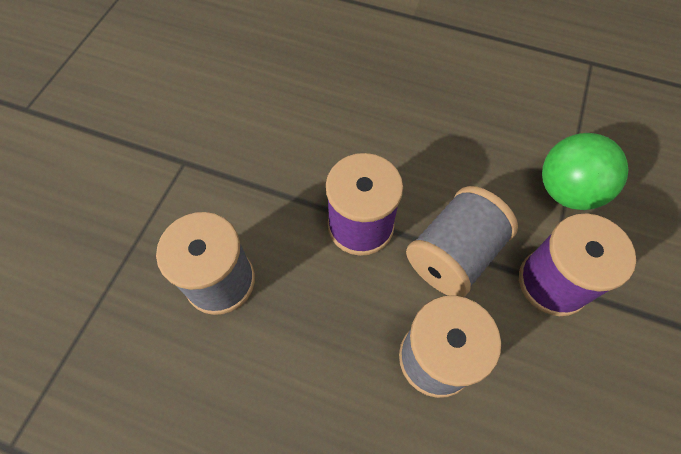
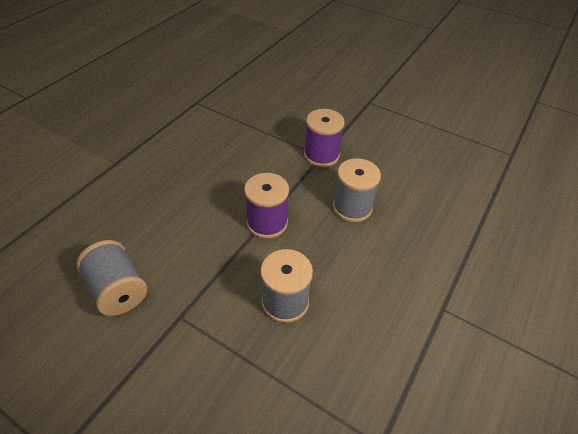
camera: 80 degrees left, 15 degrees down
grey spool [406,186,518,297] -> grey spool moved to [76,240,147,316]
green ball [542,133,628,210] -> none

